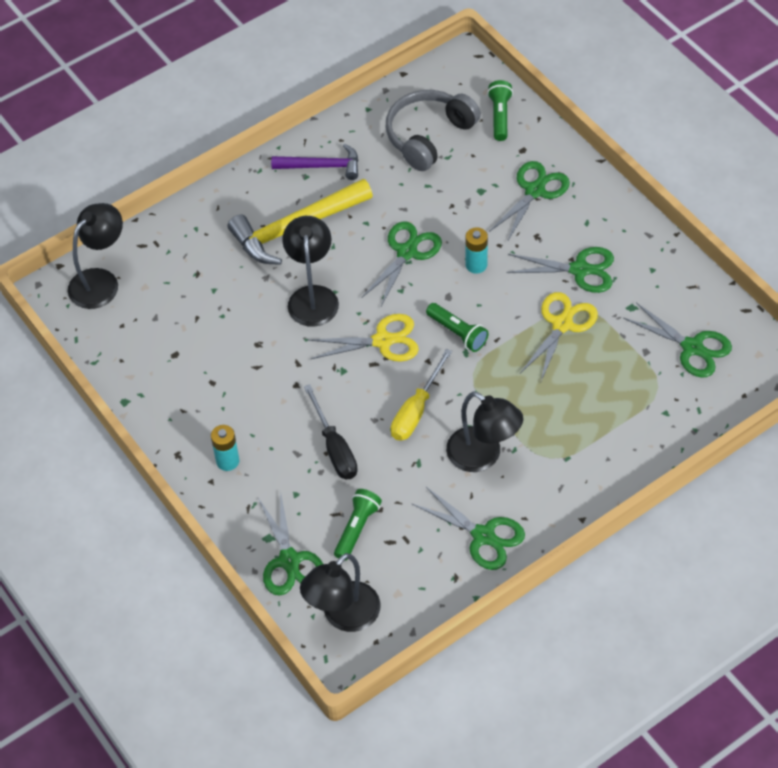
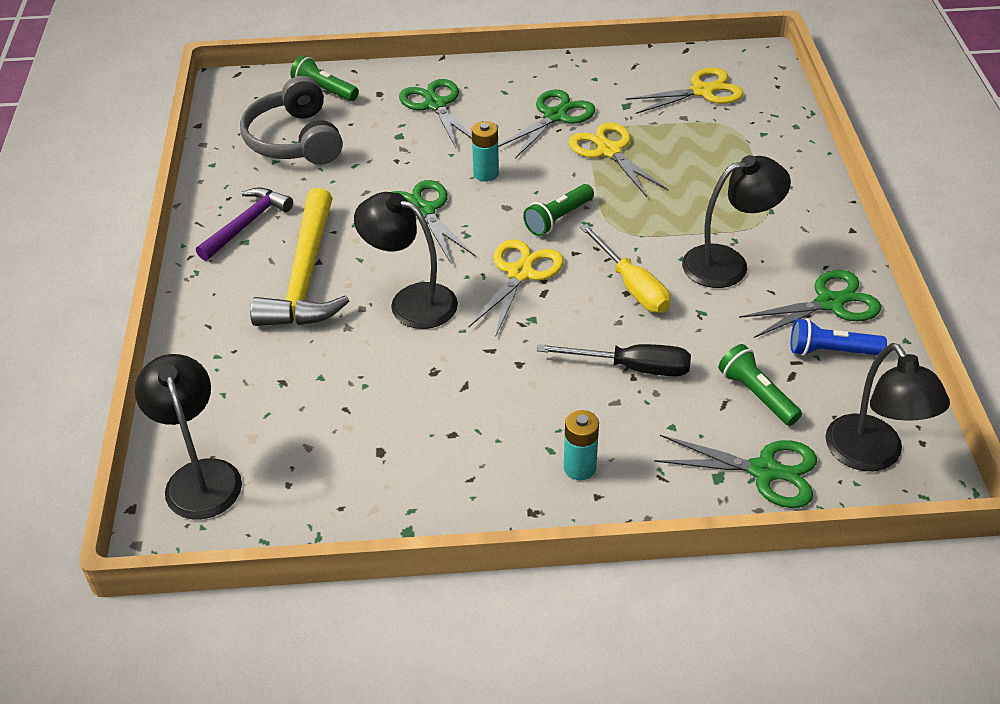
camera: 60 degrees left, 10 degrees down
green flashlight [426,303,488,352] -> green flashlight turned 150 degrees clockwise [523,184,594,236]
green scissors [623,303,732,378] -> yellow scissors [626,68,744,114]
none -> blue flashlight [791,318,887,356]

